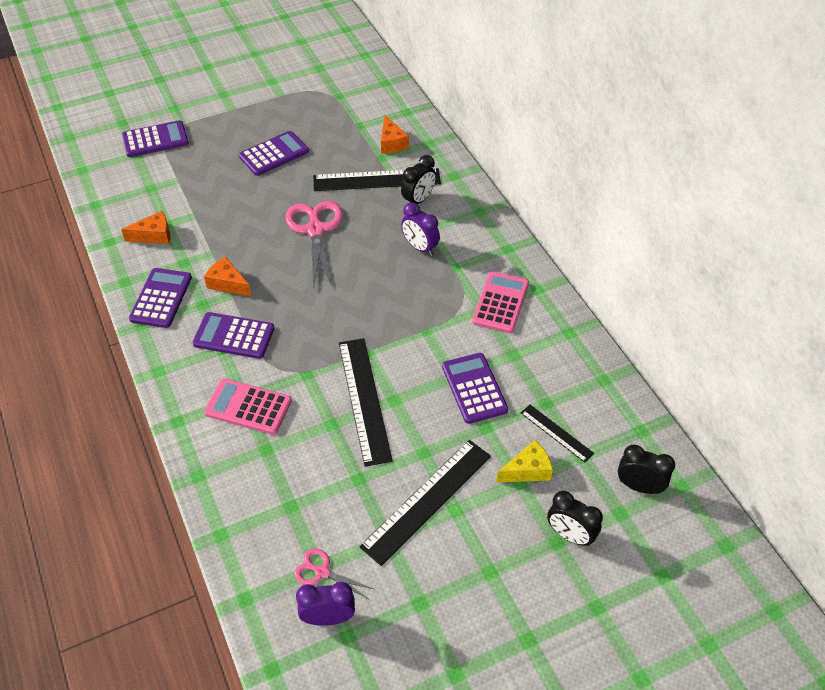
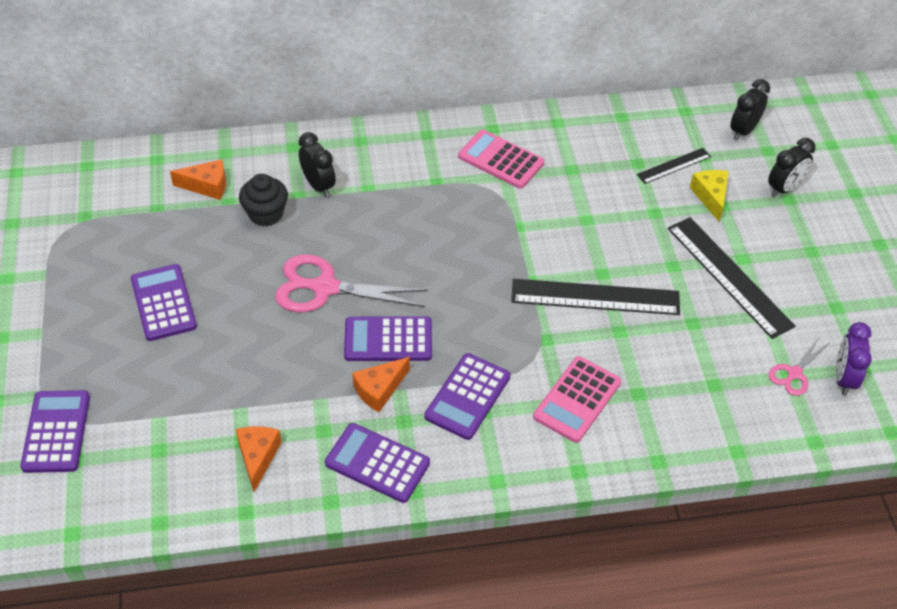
camera: 75 degrees left, 0 degrees up
black ruler [313,168,441,191] -> black cupcake [239,174,288,227]
purple clock [401,202,440,256] -> none
purple calculator [442,353,508,424] -> purple calculator moved to [344,316,432,361]

